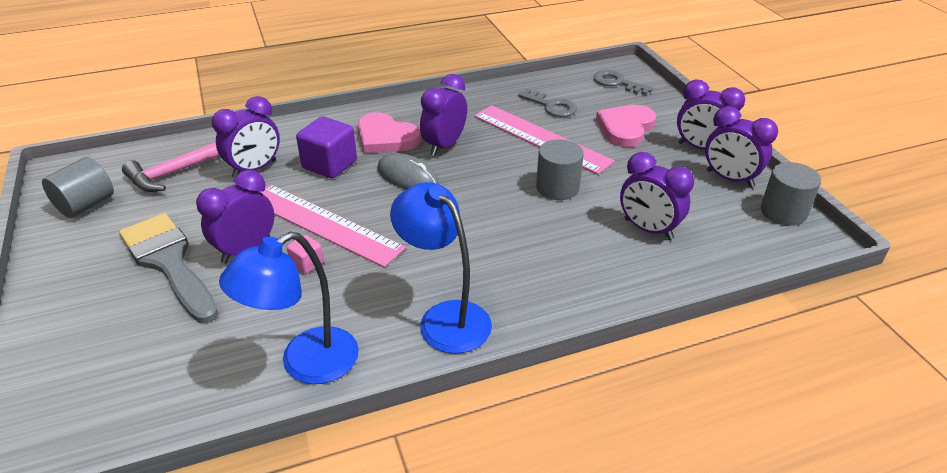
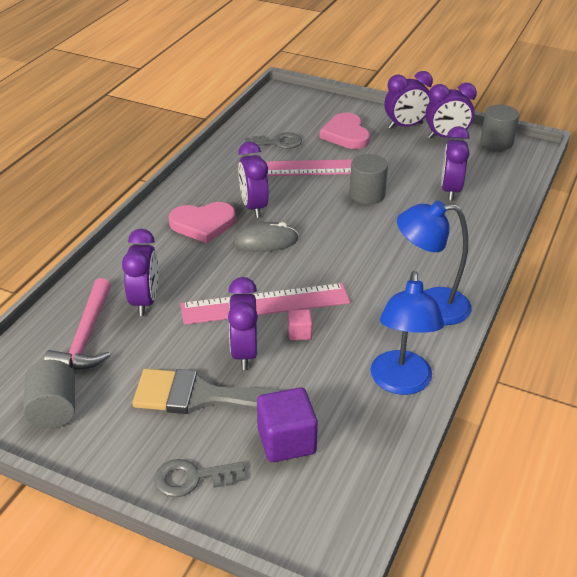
camera: 45 degrees left, 0 degrees up
purple cube [296,116,357,178] -> purple cube moved to [257,387,318,462]
grey key [594,70,653,95] -> grey key moved to [154,459,245,497]
purple clock [620,152,694,240] -> purple clock turned 105 degrees clockwise [441,126,470,201]

